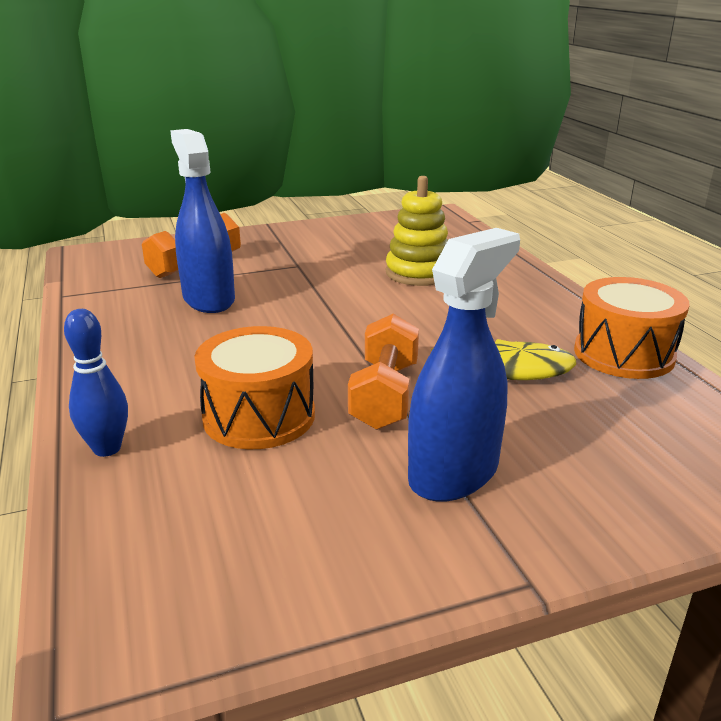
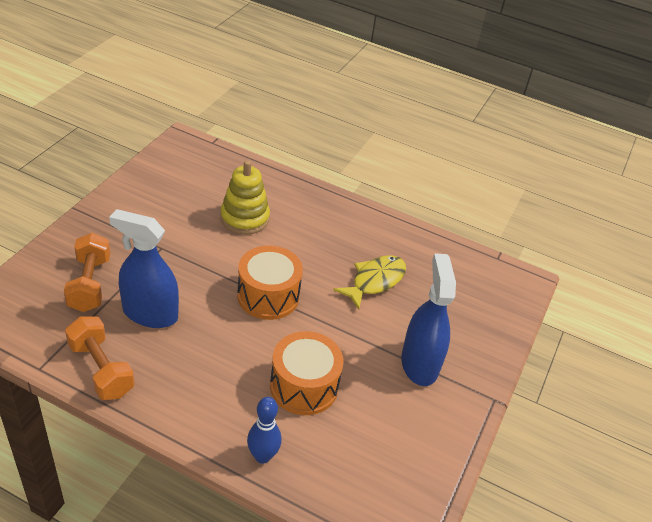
camera: 50 degrees left, 15 degrees up
orange dumbbell [348,313,419,430] -> orange dumbbell moved to [65,316,135,400]
orange drum [574,277,690,379] -> orange drum moved to [237,246,303,320]

